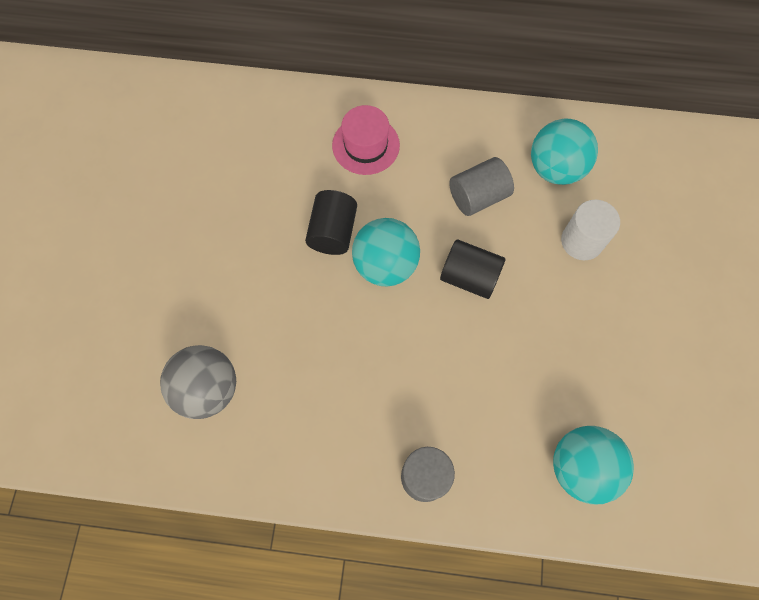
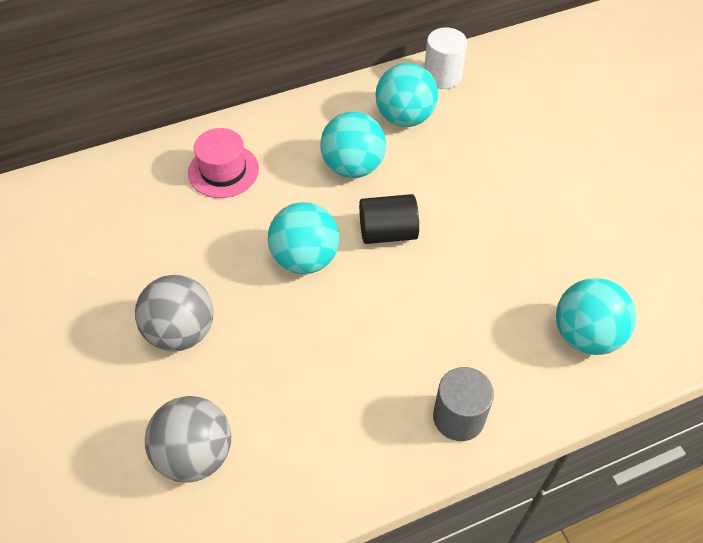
camera: 30 degrees left, 15 degrees down
black cylinder [305,190,357,255] -> none
grey cylinder [449,157,514,216] -> turquoise ball [320,111,386,178]
white cylinder [561,200,620,260] -> white cylinder moved to [424,28,467,89]
none -> grey ball [135,275,213,352]

